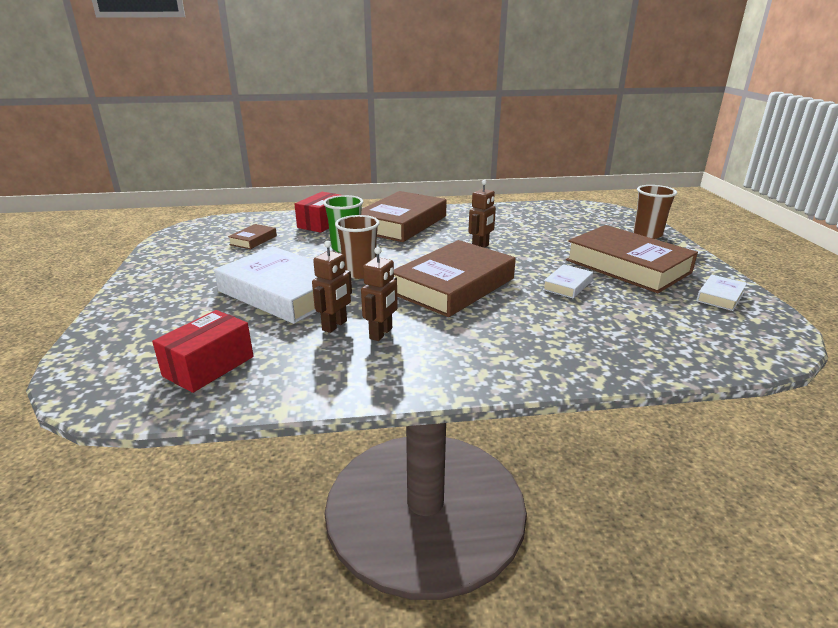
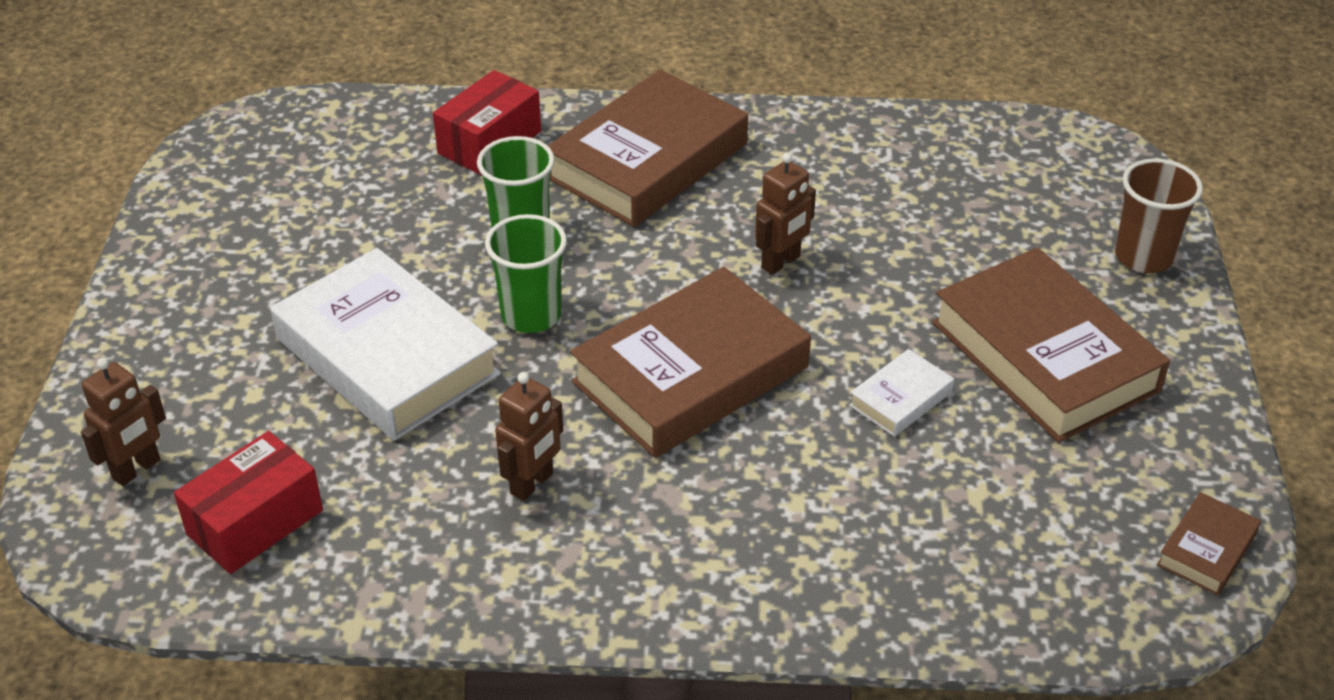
camera: 10 degrees right, 15 degrees up
brown book [228,224,277,249] -> brown book moved to [1157,492,1261,595]
brown robot [312,241,352,333] -> brown robot moved to [81,358,166,486]
brown cup [335,215,380,279] -> green cup [485,214,567,333]
white book [696,275,747,311] -> none

